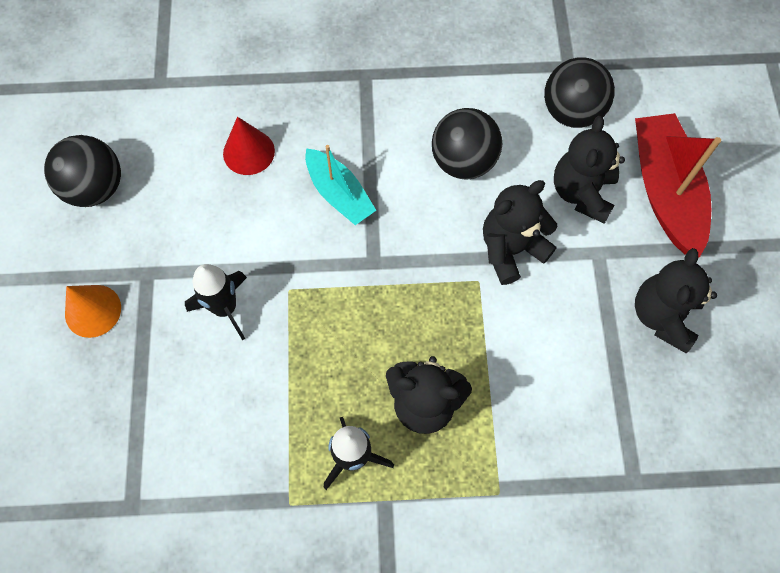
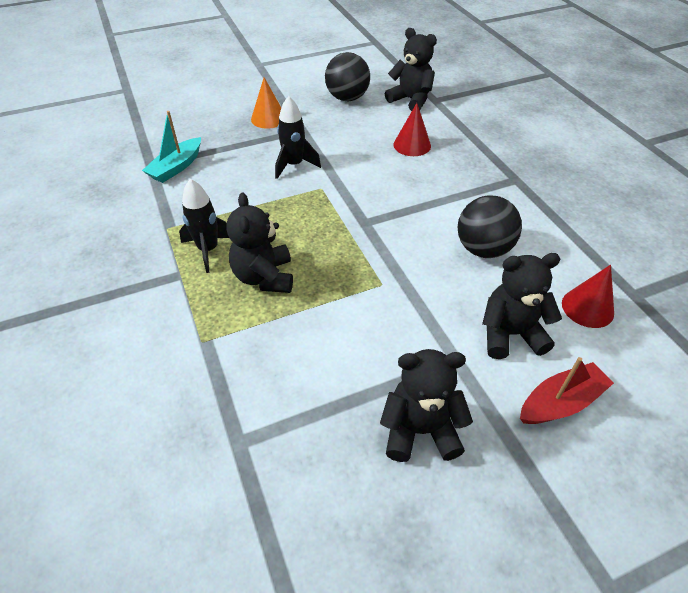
camera: 70 degrees right, 20 degrees down
turquoise boat [305,145,376,225] -> turquoise boat moved to [142,111,201,183]
black teddy bear [483,180,557,285] -> black teddy bear moved to [385,28,437,111]
black ball [544,57,615,128] -> red cone [562,265,614,328]
red boat [635,113,721,258] -> red boat [520,357,614,424], size x0.63

